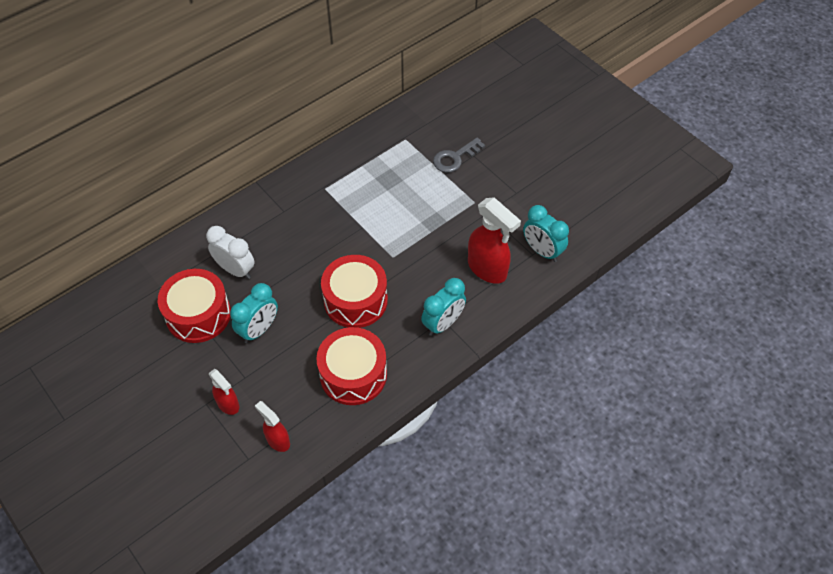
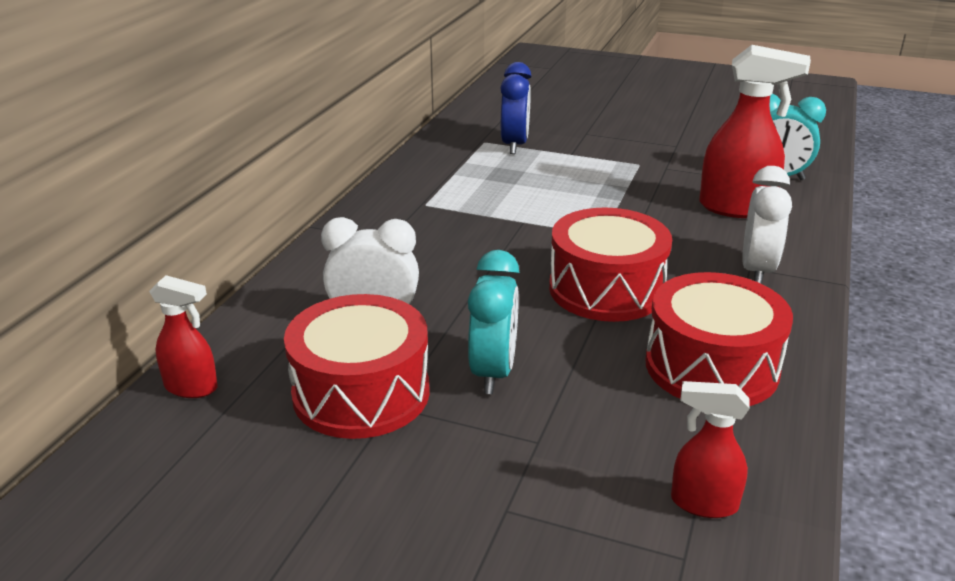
camera: 30 degrees left, 25 degrees down
red spray bottle [209,369,239,415] -> red spray bottle moved to [149,275,218,398]
turquoise clock [421,278,466,336] -> white clock [742,166,792,284]
grey key [433,137,485,173] -> none
none -> blue clock [500,62,531,154]

